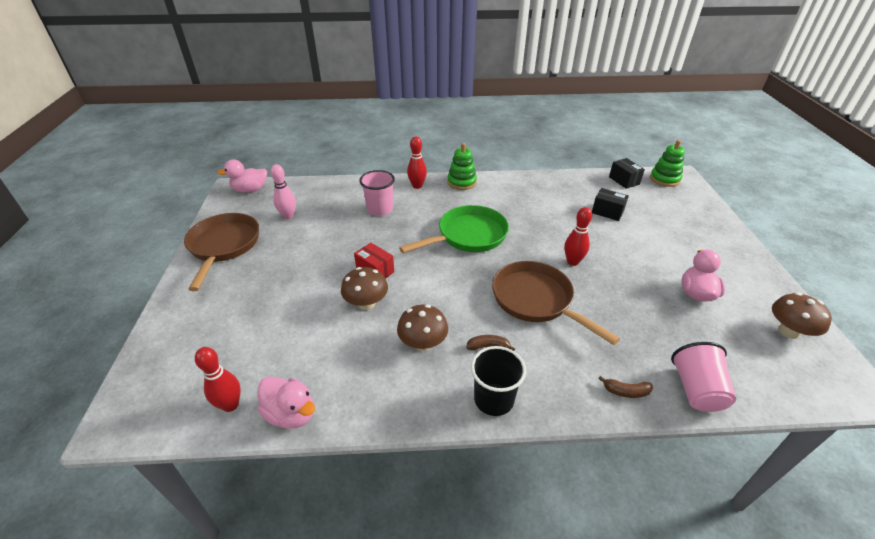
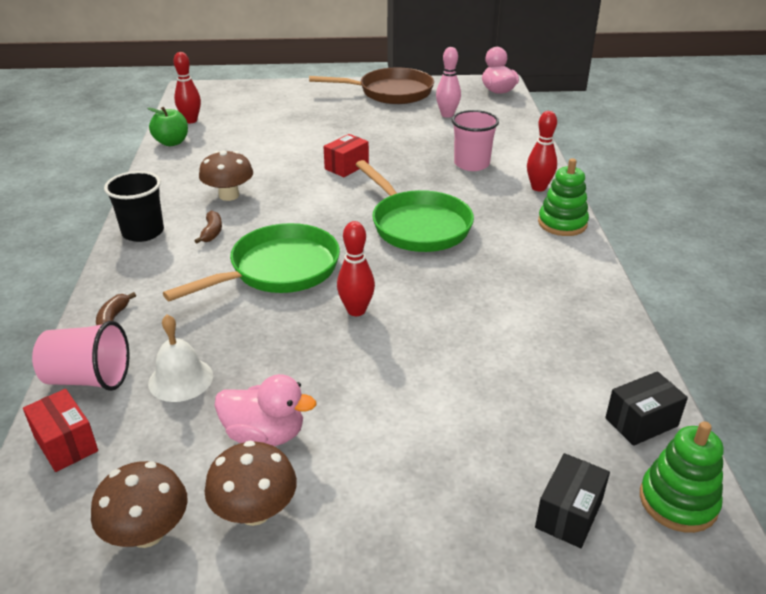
camera: 90 degrees right, 5 degrees down
pink duck [258,377,315,429] -> green apple [147,107,188,146]
brown mushroom [341,267,388,310] -> brown mushroom moved to [205,441,297,526]
brown pan [492,261,620,345] -> green pan [163,223,340,301]
black box [592,188,629,221] -> black box moved to [535,453,610,548]
none -> red box [23,389,98,472]
none -> white bell [148,315,213,402]

